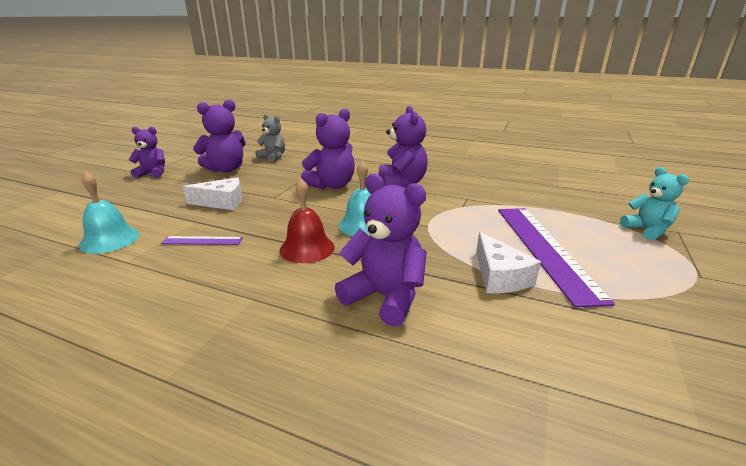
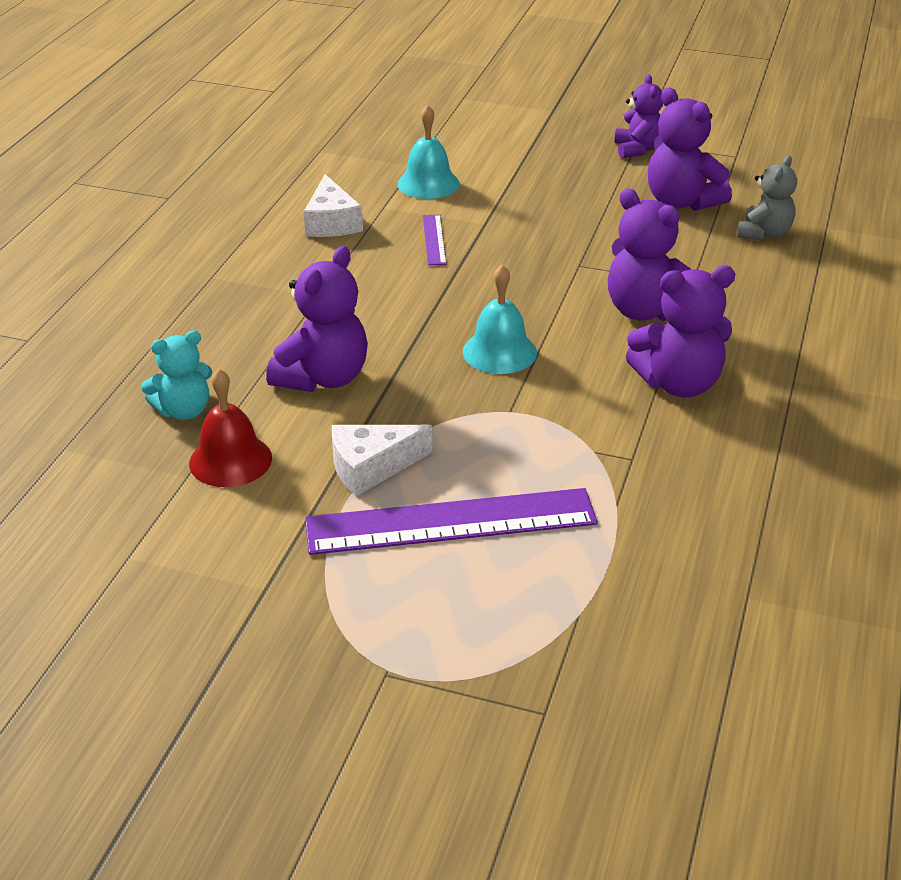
camera: 85 degrees right, 10 degrees up
white cheese [183,177,242,210] -> white cheese moved to [304,174,363,237]
red bell [279,178,335,263] -> red bell moved to [189,369,272,487]
turquoise teddy bear [620,167,689,240] -> turquoise teddy bear moved to [141,330,212,420]

